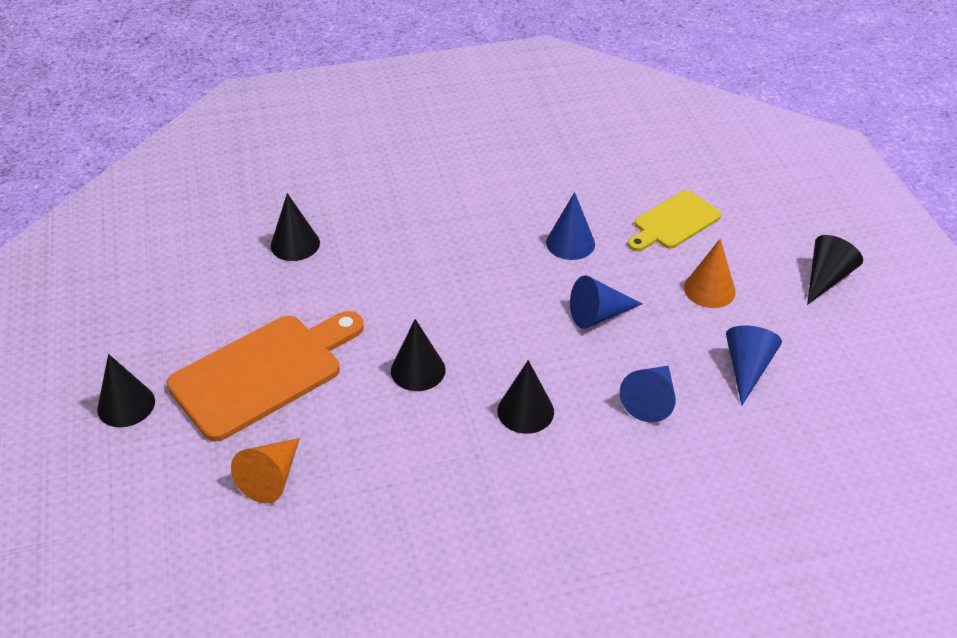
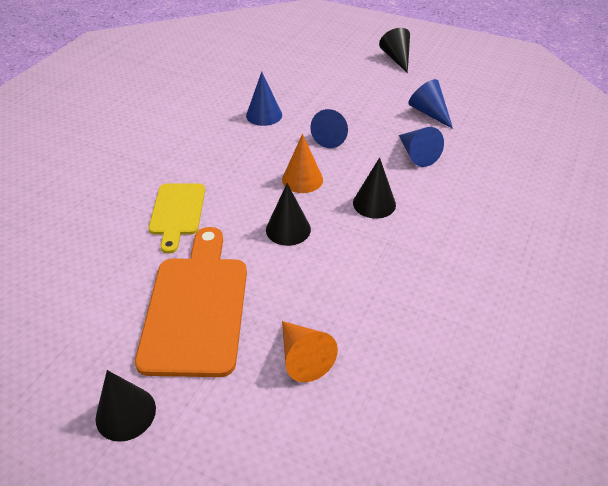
camera: 50 degrees left, 0 degrees up
black cone [271,193,320,261] -> none
yellow cutting board [628,190,722,251] -> yellow cutting board moved to [149,184,205,254]
orange cone [684,238,736,308] -> orange cone moved to [282,134,323,193]

